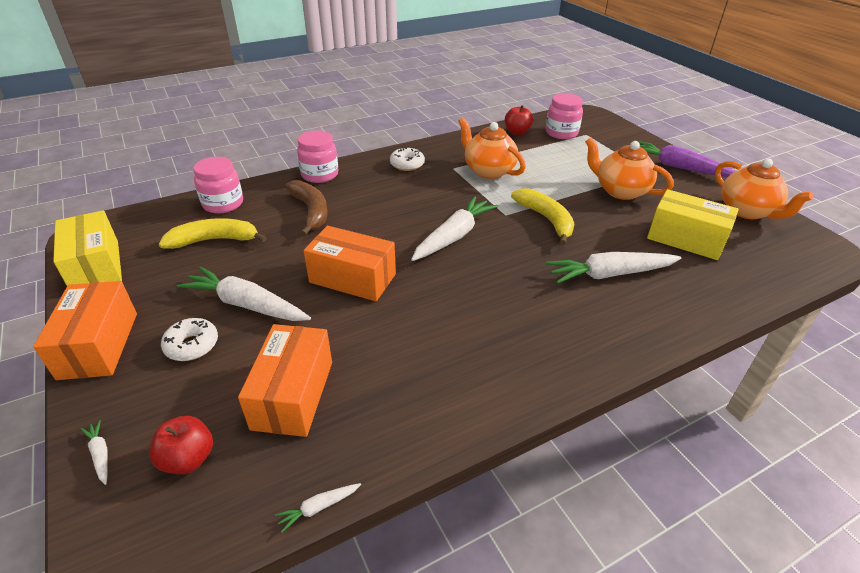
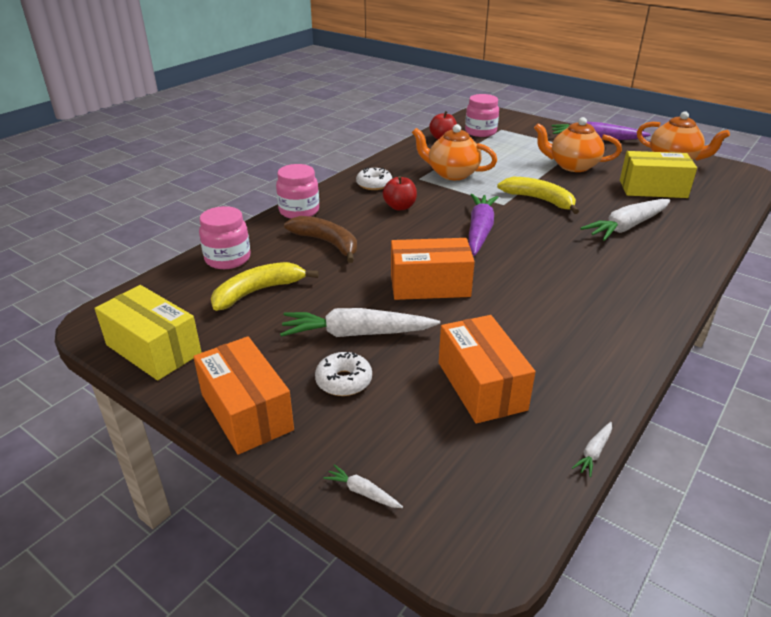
camera: 25 degrees left, 5 degrees down
red apple [149,416,213,474] -> red apple moved to [383,176,417,211]
white carrot [411,196,498,261] -> purple carrot [469,194,498,256]

